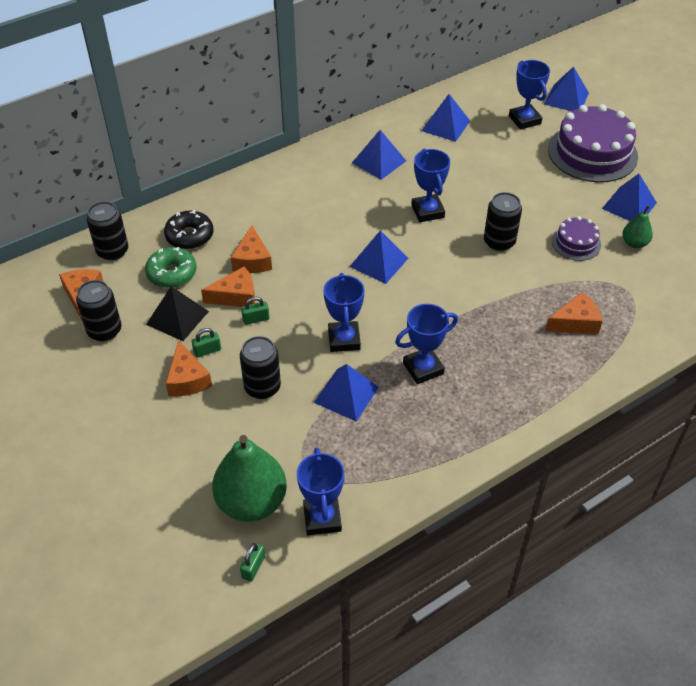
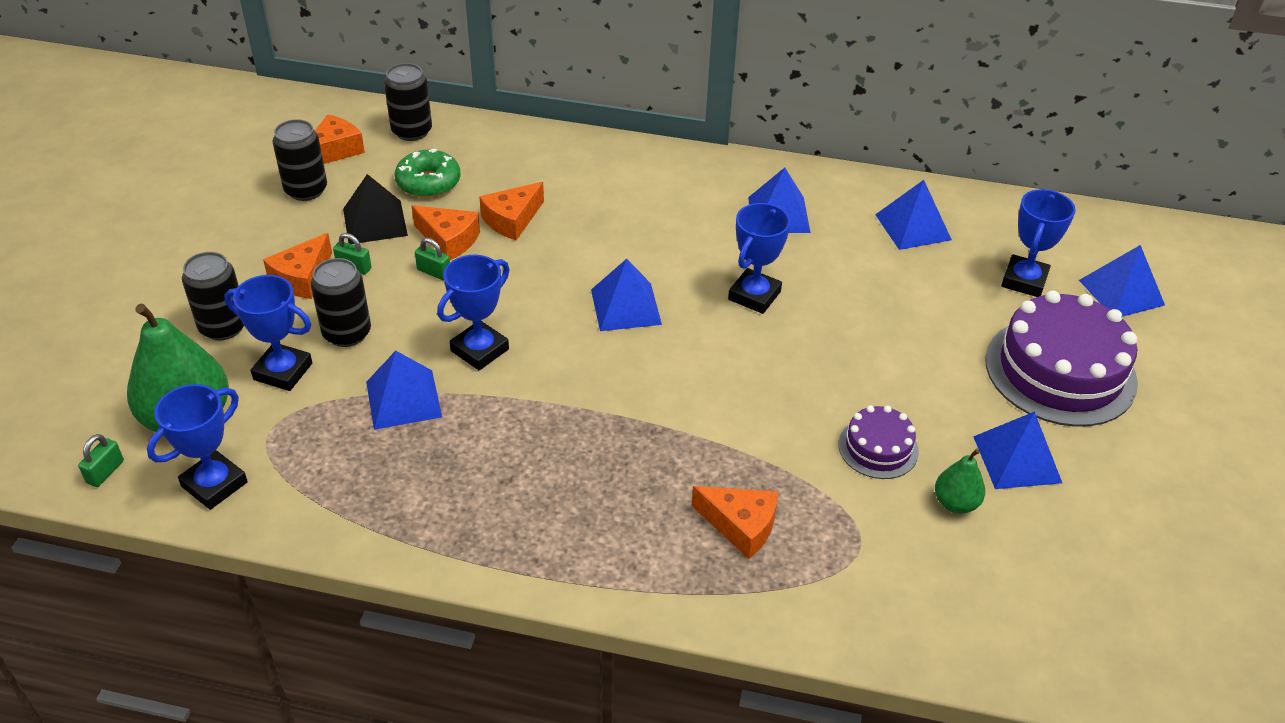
camera: 45 degrees right, 5 degrees down
black donut [164,210,213,249] -> none
green padlock [240,543,265,582] -> green padlock turned 45 degrees counterclockwise [78,434,124,487]
blue trophy [395,304,458,384] -> blue trophy moved to [224,275,312,391]
black can [484,192,522,251] -> black can moved to [182,252,244,341]

